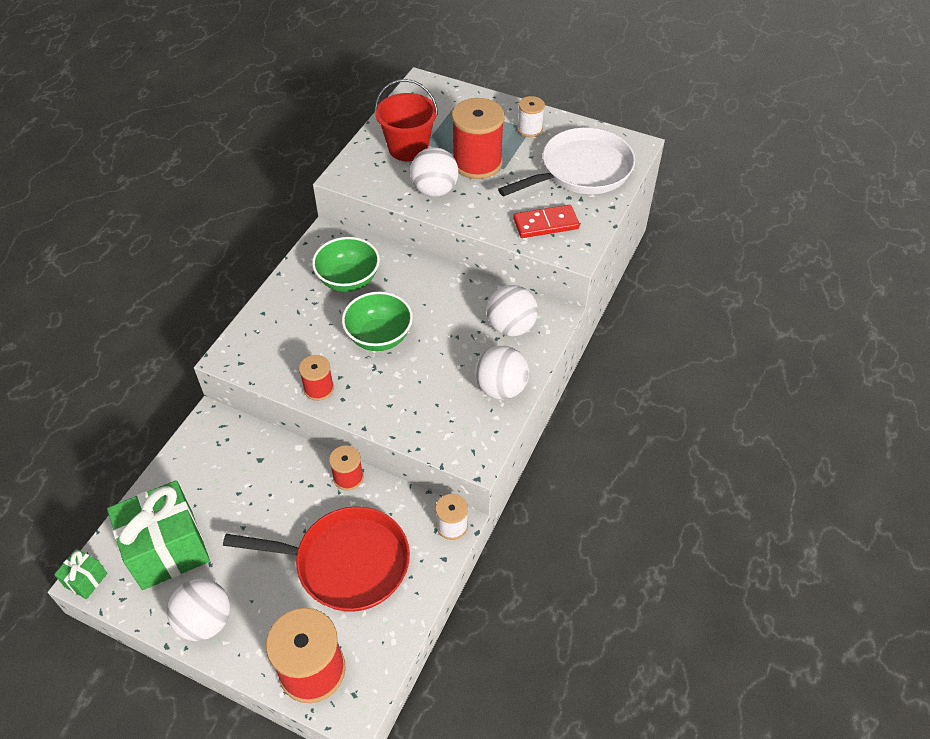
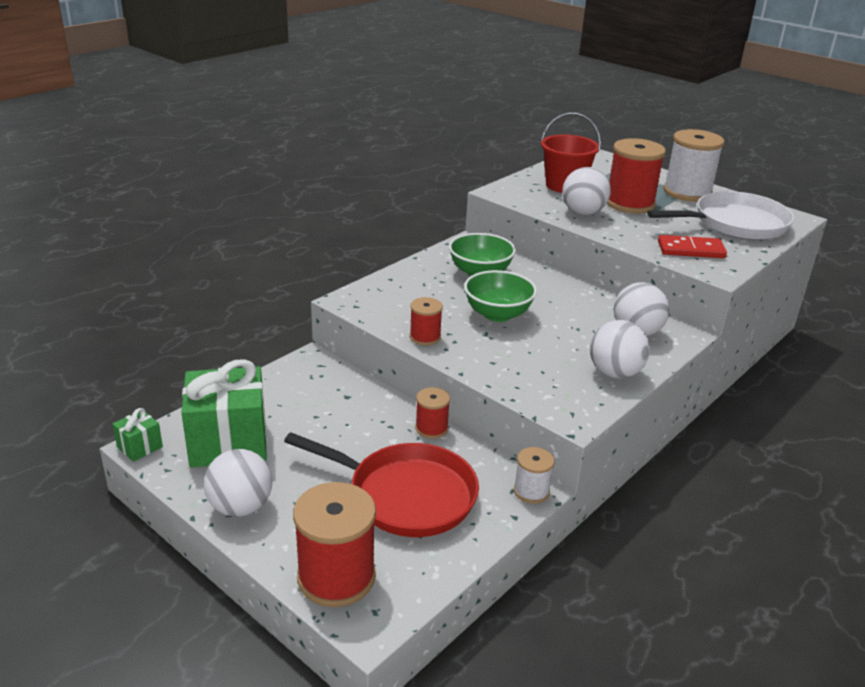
camera: 15 degrees right, 20 degrees down
white spool [517,96,545,137] -> white spool [663,129,725,202], size x1.90

